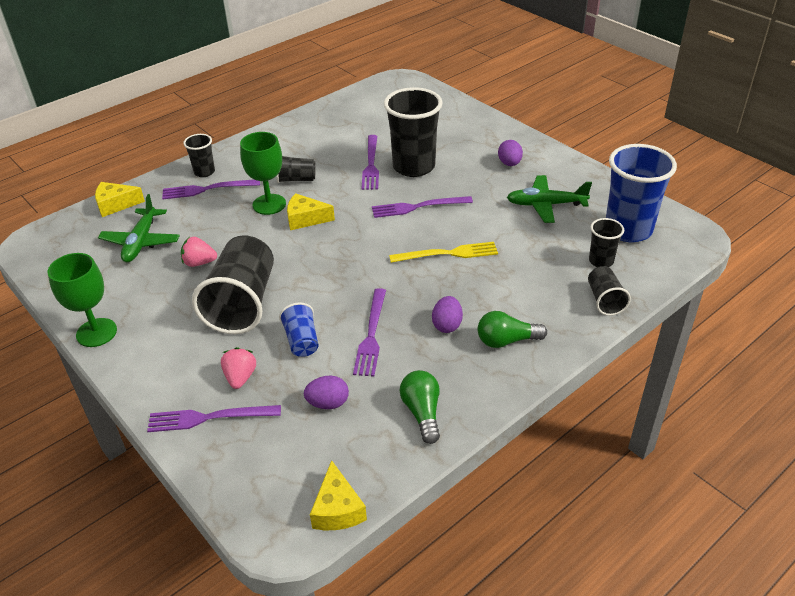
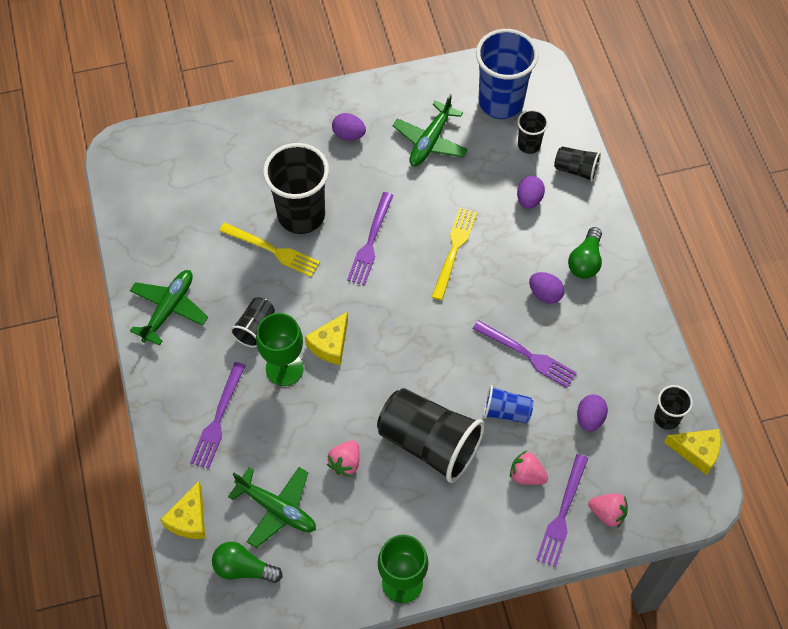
camera: 65 degrees left, 20 degrees up
black cup [183,134,215,177] -> black cup moved to [654,385,693,430]
purple fork [361,135,379,190] -> yellow fork [219,223,320,277]
green light bulb [400,370,440,444] -> green light bulb moved to [212,542,283,583]
none -> green plane [130,270,208,346]
none -> purple egg [517,176,545,209]
none -> pink strawberry [588,493,628,528]

